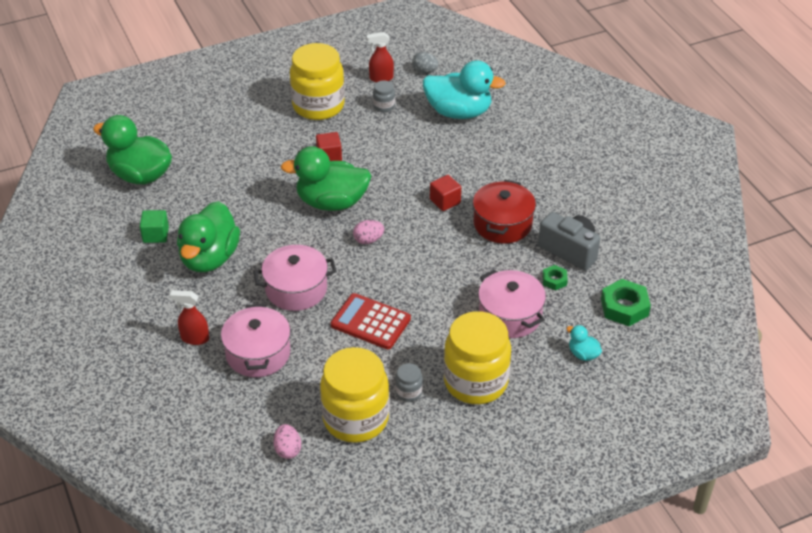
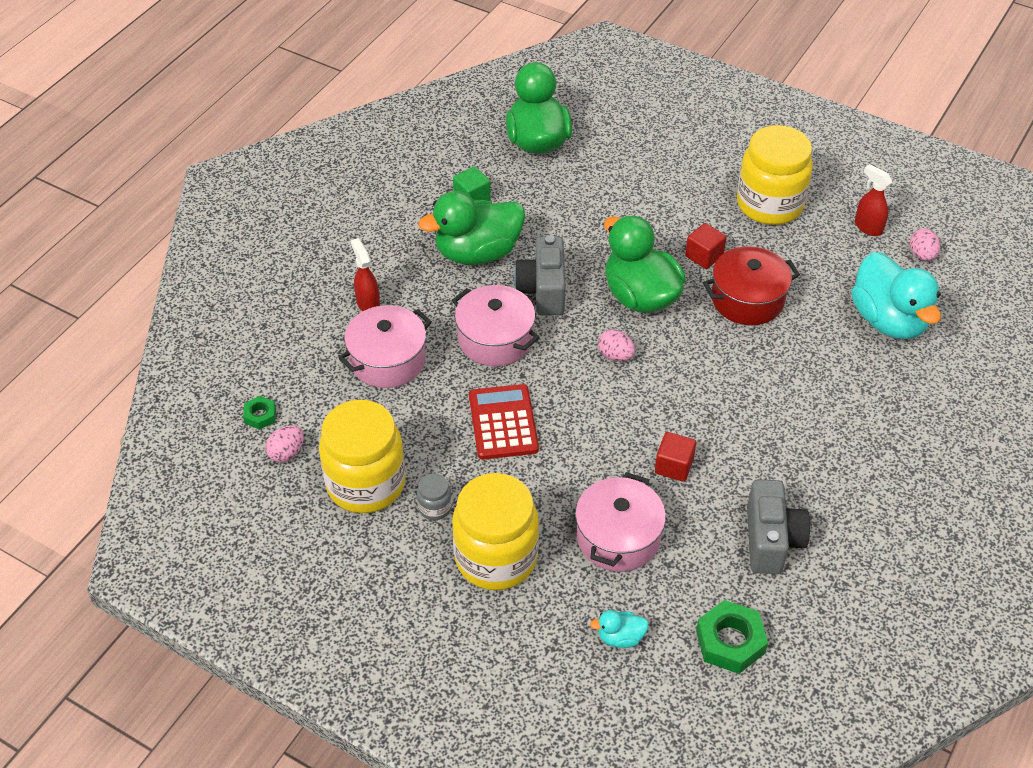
camera: 55 degrees right, 5 degrees up
grey jar [373,80,395,112] -> none
grey egg [412,52,439,73] -> pink egg [910,228,940,261]
red cube [430,175,461,211] -> red cube moved to [655,432,696,482]
red pot [473,180,536,243] -> red pot moved to [703,246,800,325]
green nut [542,265,568,290] -> green nut moved to [243,396,276,430]
turquoise duck [566,325,602,361] -> turquoise duck turned 105 degrees counterclockwise [590,610,649,648]
none -> grey camera [514,235,565,315]

